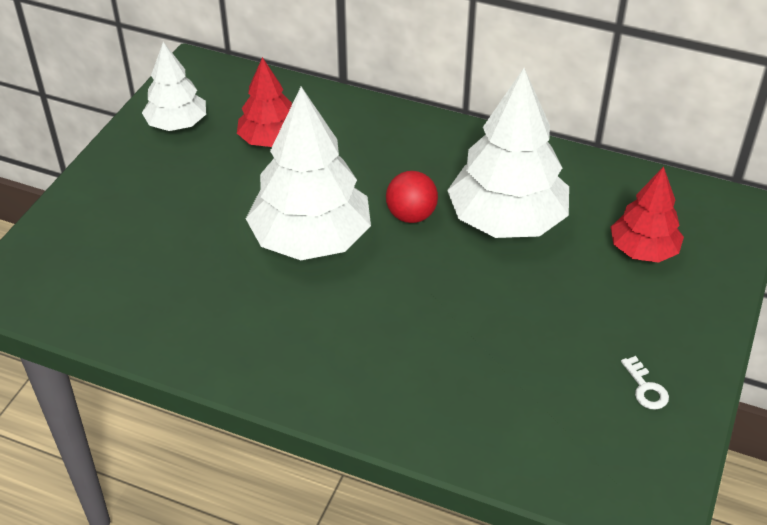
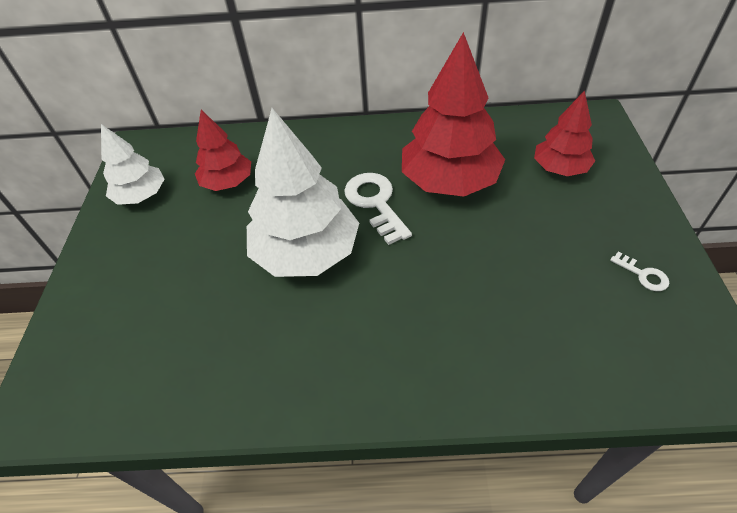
camera: 20 degrees left, 5 degrees up
red ball [386,171,438,223] -> white key [344,173,412,245]
white tree [447,68,569,238] -> red tree [402,32,505,197]

